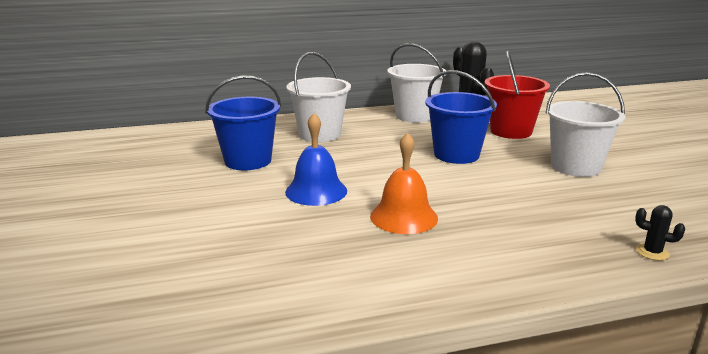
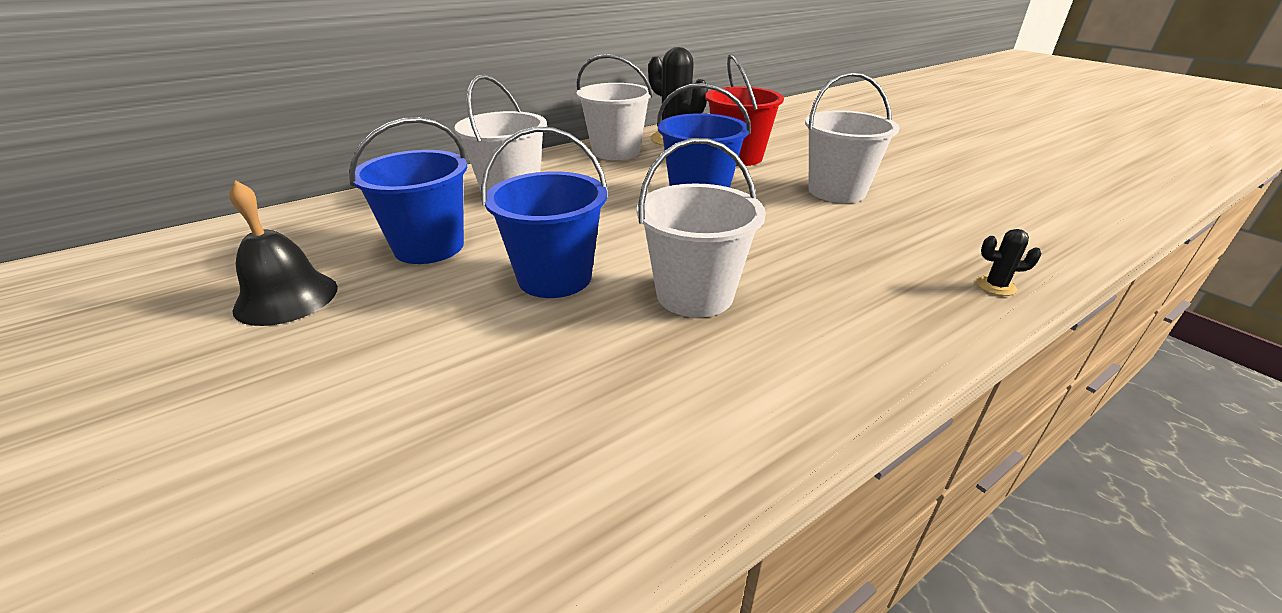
camera: 20 degrees left, 10 degrees up
blue bell [285,113,347,206] -> blue bucket [481,126,608,298]
orange bell [370,132,438,234] -> white bucket [637,138,766,317]
none -> black bell [229,180,338,326]

